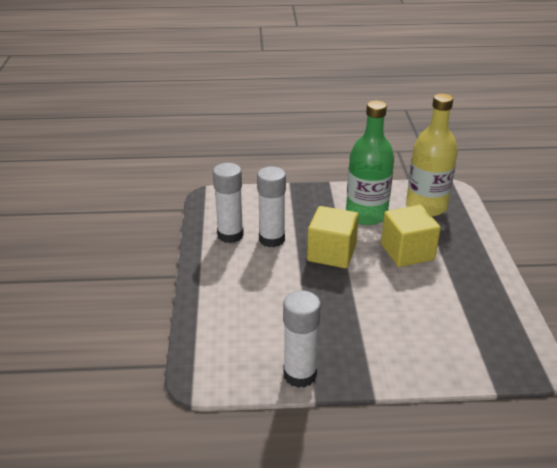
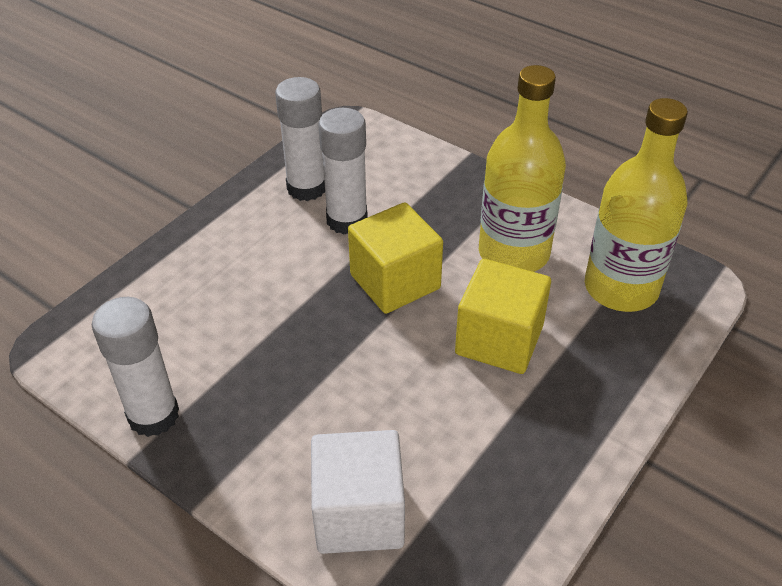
camera: 40 degrees right, 10 degrees up
green bottle [346,101,394,225] -> yellow bottle [479,65,566,272]
none -> white cube [311,430,405,554]

